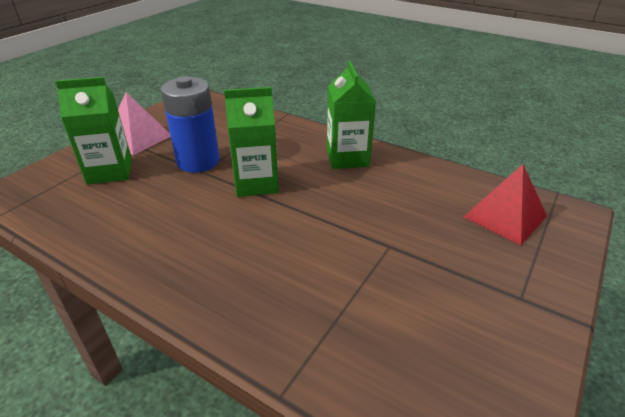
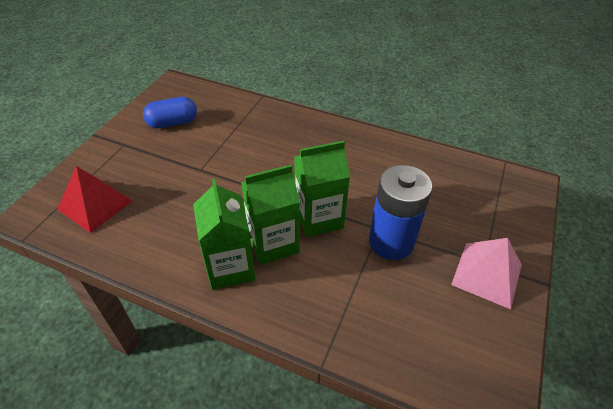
camera: 170 degrees right, 10 degrees up
green carton [55,77,132,185] -> green carton moved to [241,165,300,265]
none -> blue capsule [143,97,197,128]

